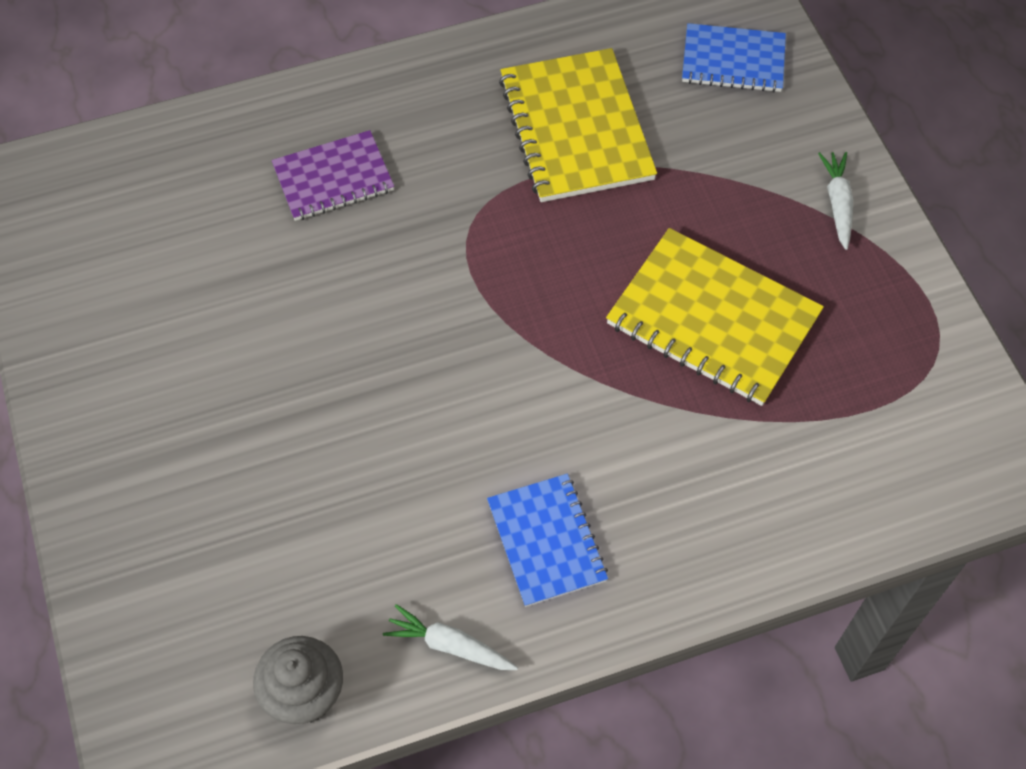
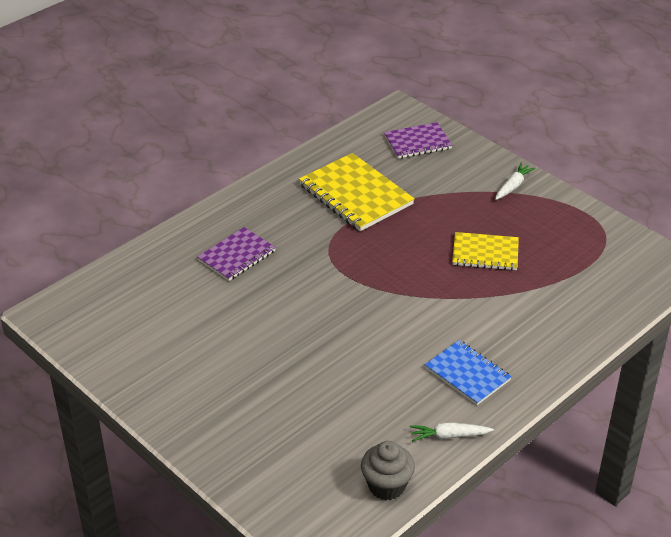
camera: 25 degrees left, 20 degrees down
yellow notebook [606,228,824,406] -> yellow notebook [452,232,519,271], size x0.62
blue notebook [682,23,786,92] -> purple notebook [384,122,452,159]
white carrot [818,152,853,250] -> white carrot turned 60 degrees clockwise [495,162,536,200]

